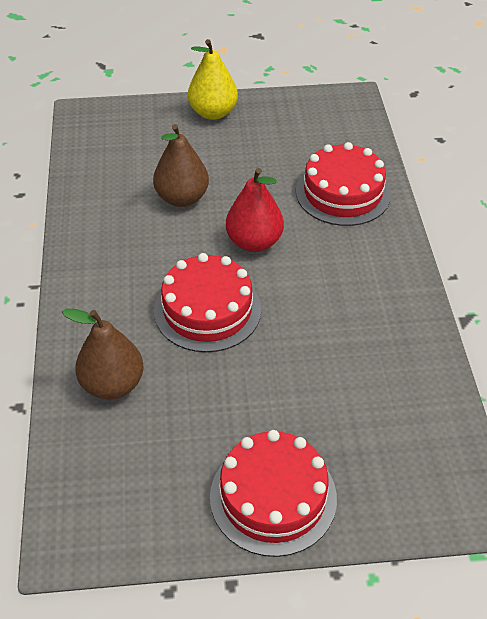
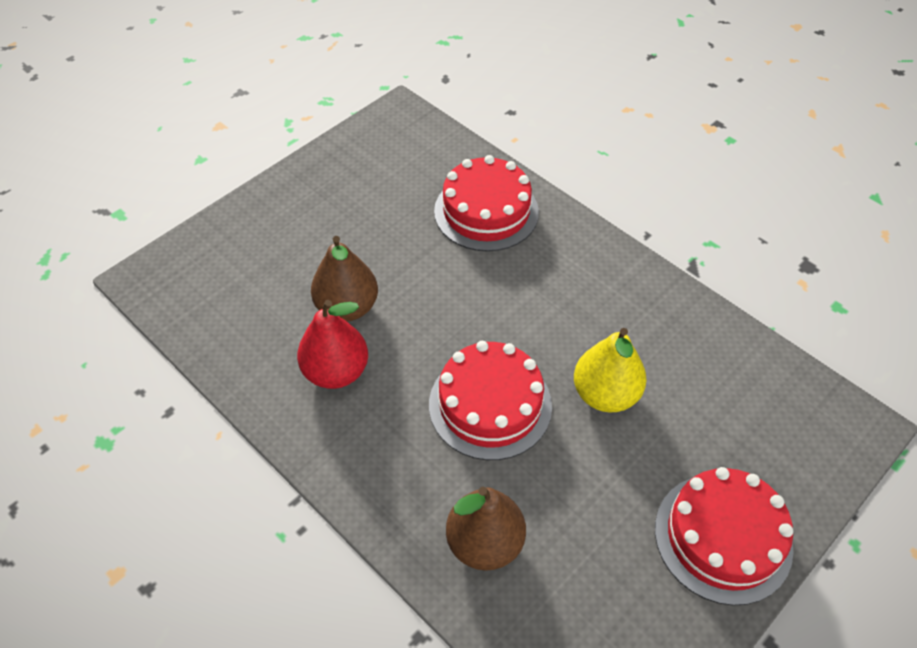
camera: 40 degrees left, 5 degrees up
yellow pear [188,39,238,120] -> yellow pear moved to [574,328,647,412]
red pear [226,168,284,252] -> red pear moved to [297,300,368,389]

